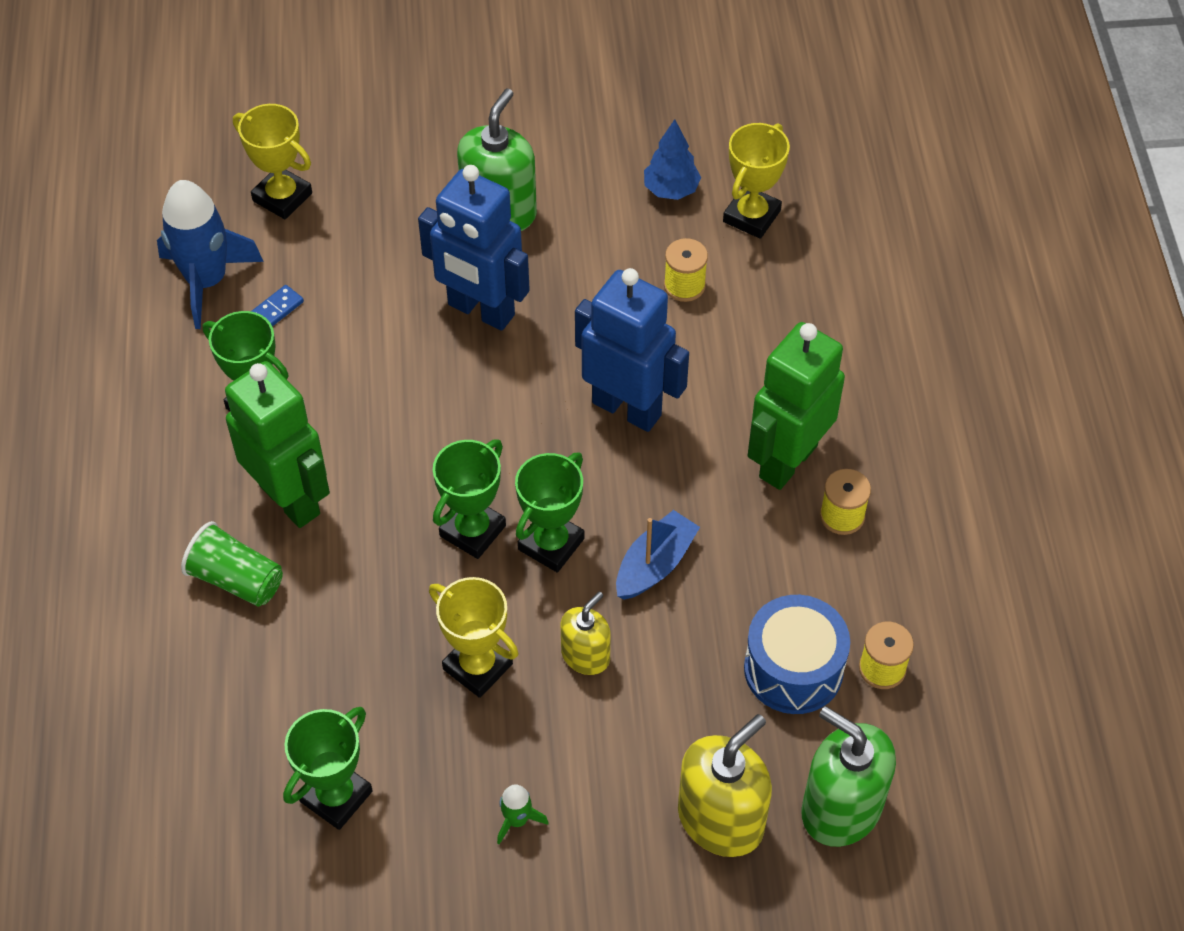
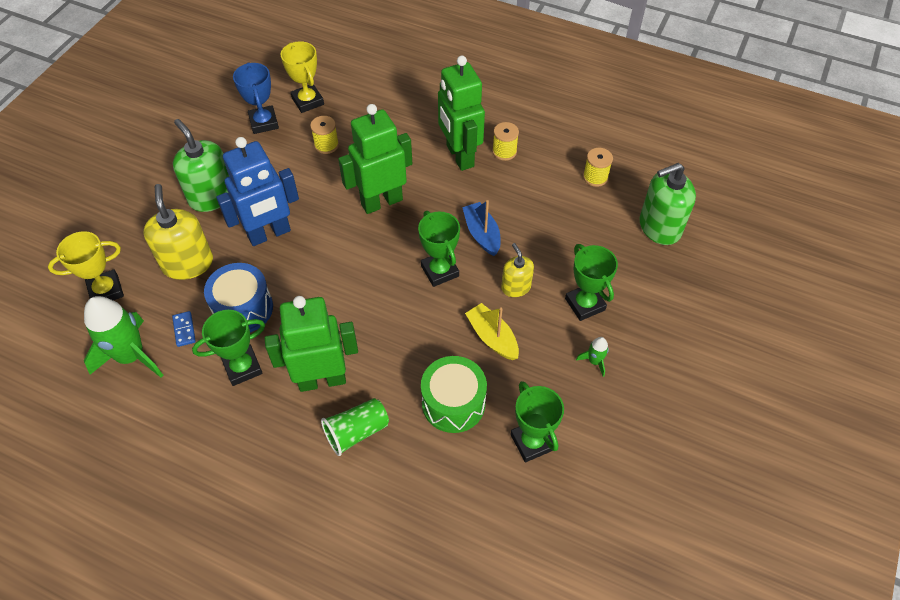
camera: 60 degrees left, 0 degrees up
blue rocket [157,180,264,329] -> green rocket [84,296,163,378]
yellow trophy [429,577,518,698] -> yellow boat [465,303,519,360]
green trophy [433,439,506,559] -> green trophy moved to [565,244,618,321]
blue robot [575,268,689,432] -> green robot [338,104,412,214]
blue tree [644,119,701,200] -> blue trophy [233,62,279,134]
yellow soap dispenser [678,714,772,857] -> yellow soap dispenser moved to [143,184,213,280]
blue drum [744,595,850,714] -> blue drum moved to [204,263,273,332]
none -> green drum [421,356,487,433]

